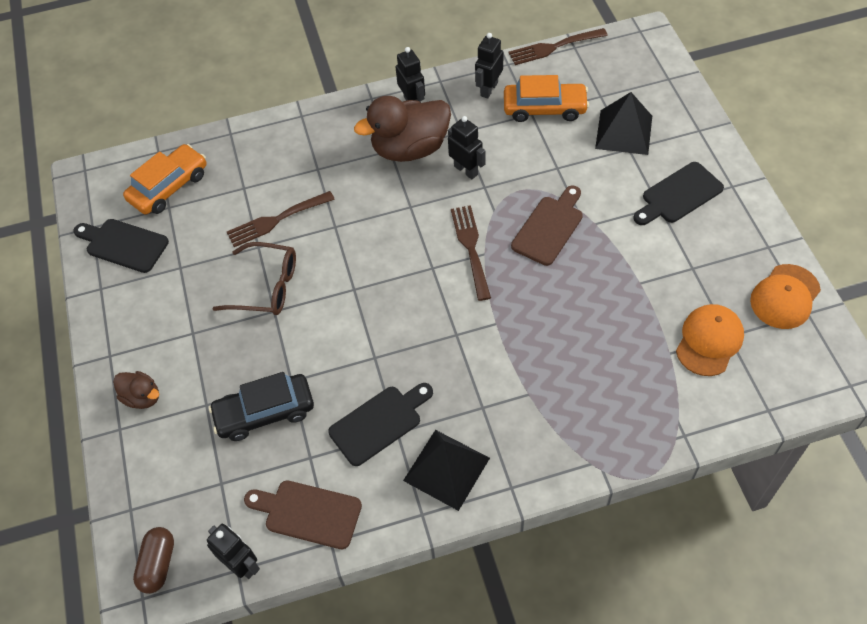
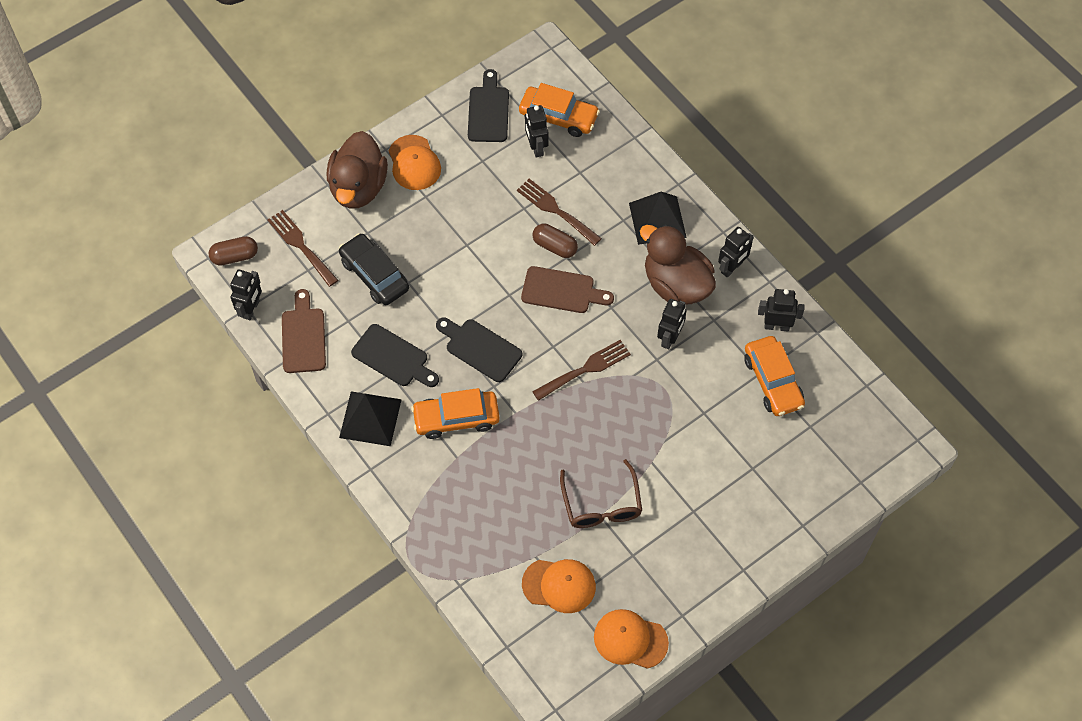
camera: 65 degrees right, 5 degrees up
brown duck [113,371,159,409] -> brown duck [327,131,388,209], size x2.01
brown glasses [212,242,296,315] -> brown glasses moved to [560,459,642,528]
brown fork [509,28,608,65] -> brown fork moved to [267,210,338,287]
brown cutting board [511,185,583,266] -> brown cutting board moved to [521,266,614,313]
black pyramid [595,92,652,155] -> black pyramid moved to [629,192,687,245]
black cutting board [633,162,724,225] -> black cutting board moved to [436,318,522,382]
none -> orange cap [389,135,441,190]
none -> orange car [411,388,500,439]
none -> black robot [525,105,549,158]
none -> brown capsule [532,224,578,258]

